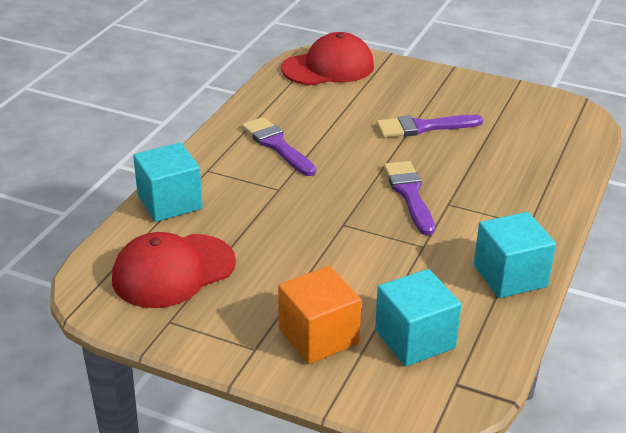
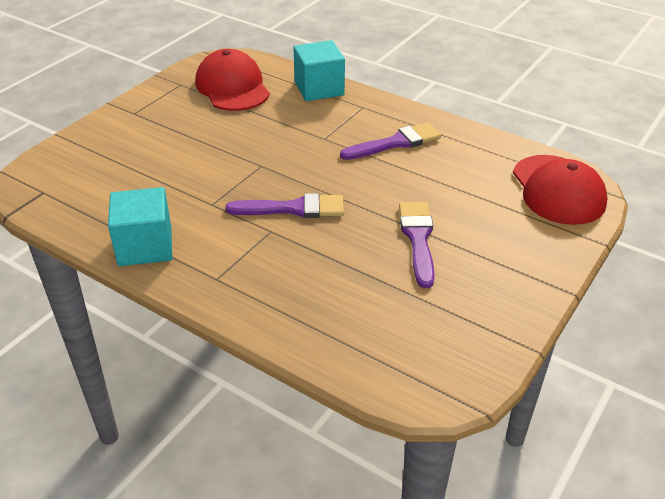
camera: 100 degrees right, 5 degrees up
orange cube [278,266,361,364] -> none
turquoise cube [375,269,461,366] -> none

